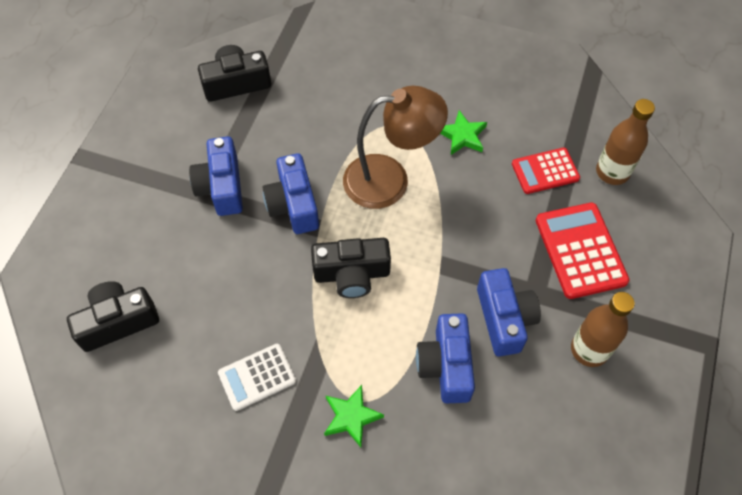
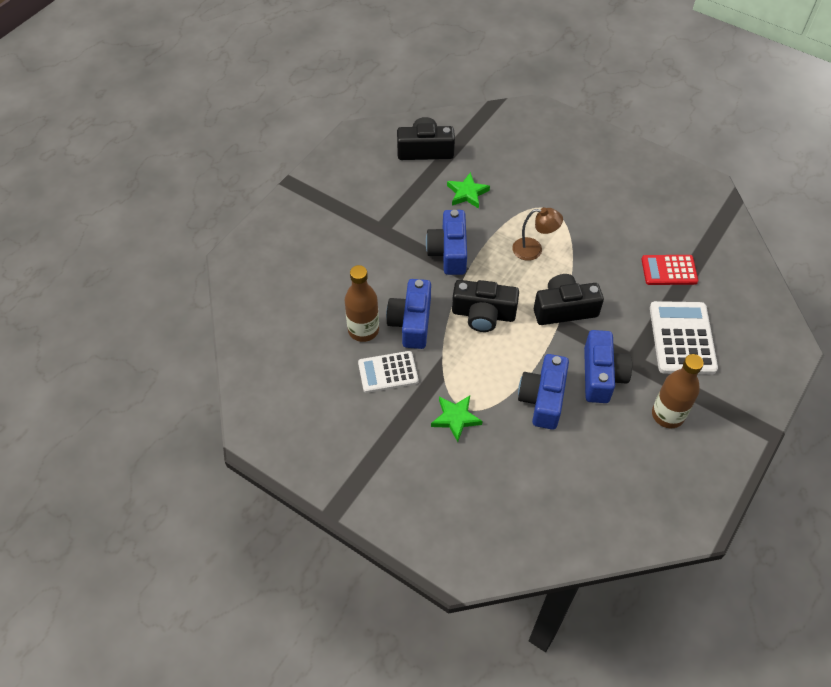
camera: 15 degrees right, 5 degrees down
black camera [67,281,159,352] -> black camera moved to [534,274,604,325]
blue camera [189,136,243,216] -> blue camera moved to [386,279,431,349]
brown lamp [343,86,448,209] -> brown lamp [512,208,563,261], size x0.54
green star [440,110,487,155] -> green star moved to [447,172,490,209]
red calculator [536,203,629,299] -> white calculator [650,301,718,374]
brown bottle [596,99,655,185] -> brown bottle moved to [344,265,379,342]

